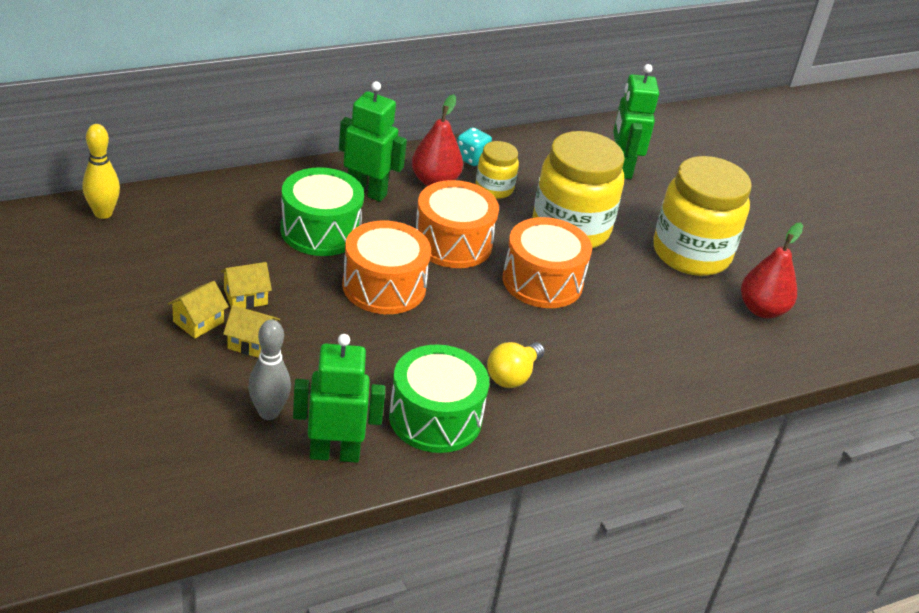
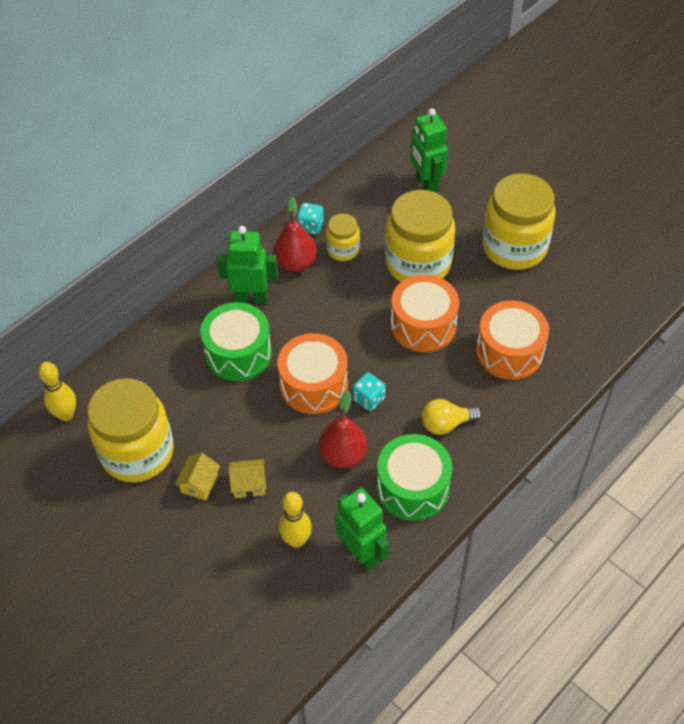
camera: 15 degrees left, 15 degrees up
yellow house [221,262,272,309] -> none
grey bowling pin [248,320,291,420] -> yellow bowling pin [279,492,312,548]
green robot [293,334,385,463] -> green robot turned 75 degrees clockwise [335,488,390,571]
orange drum [415,180,499,268] -> orange drum moved to [476,301,549,380]
yellow light bulb [487,342,545,388] -> yellow light bulb turned 60 degrees clockwise [422,399,482,435]
red pear [741,222,803,318] -> red pear moved to [318,390,367,469]
none -> yellow jar [88,378,174,482]
none -> turquoise dice [352,373,386,411]

